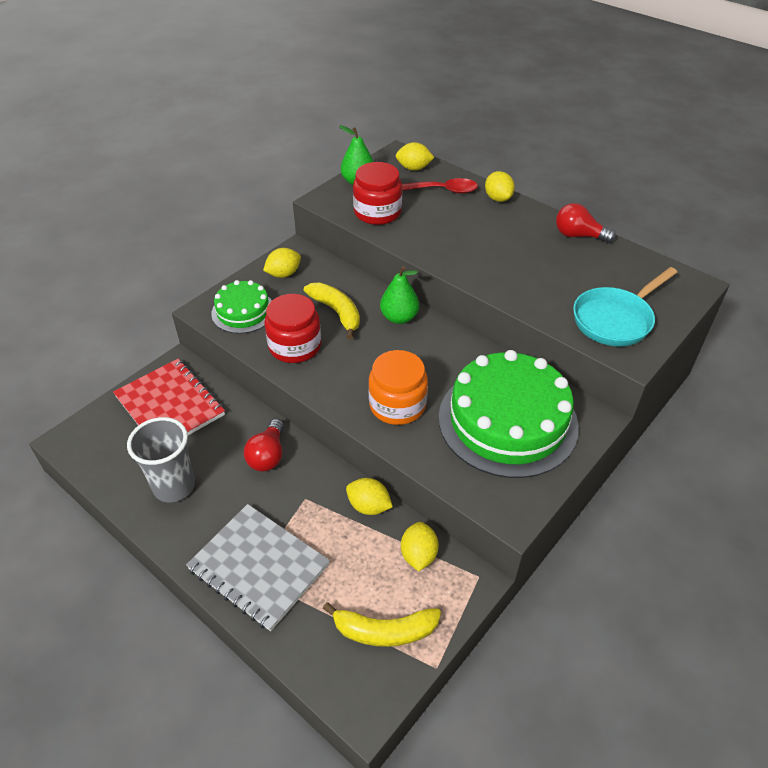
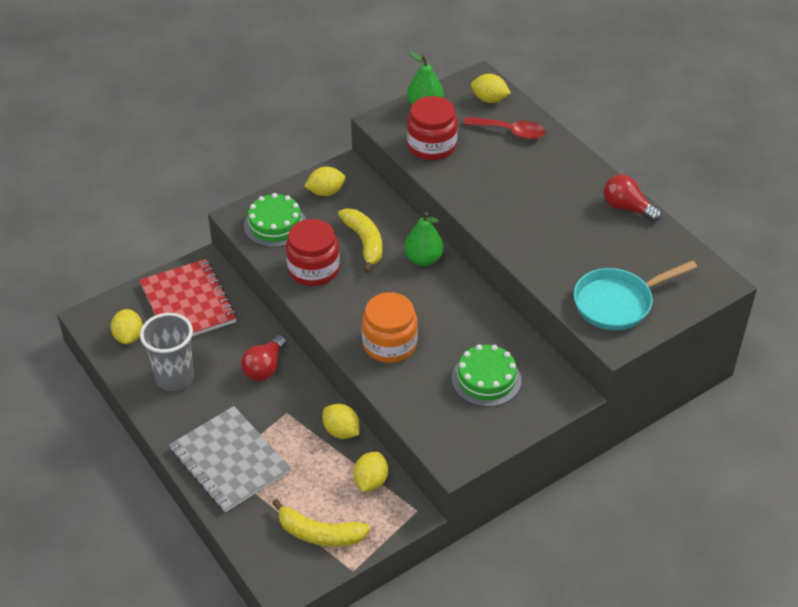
camera: 15 degrees right, 0 degrees up
green cake [439,350,579,478] -> green cake [452,344,521,407], size x0.52
yellow lemon [485,171,515,202] -> yellow lemon moved to [111,309,143,344]

